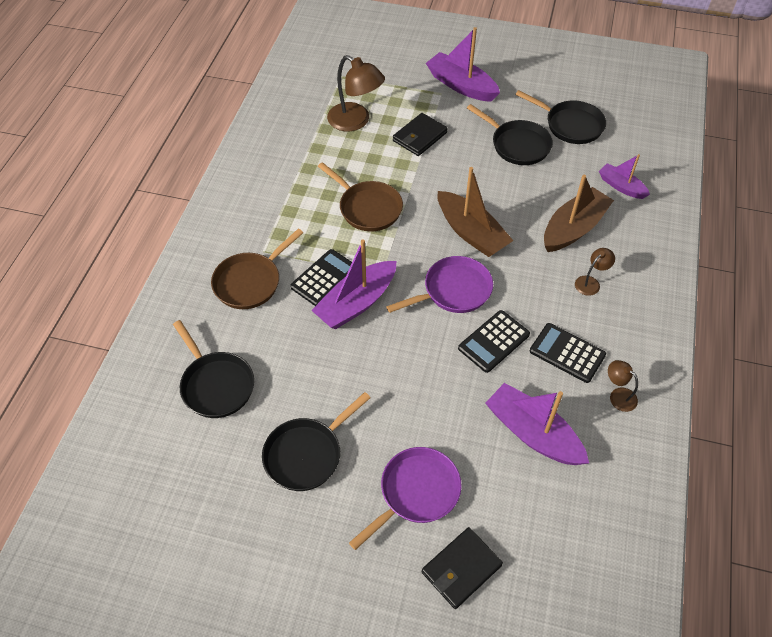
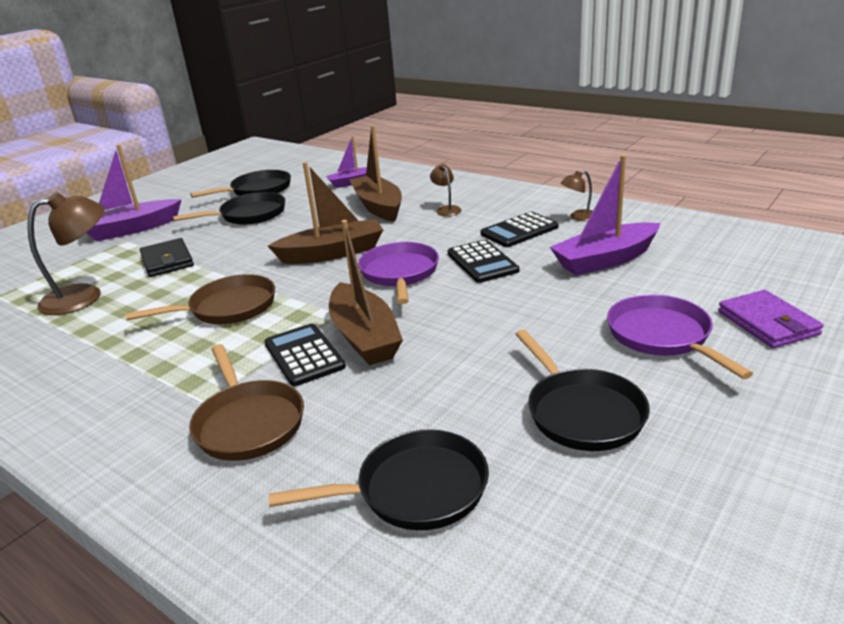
camera: 65 degrees left, 25 degrees down
purple boat [311,239,396,329] -> brown boat [329,220,403,366]
black wallet [422,527,503,609] -> purple wallet [718,290,823,348]

